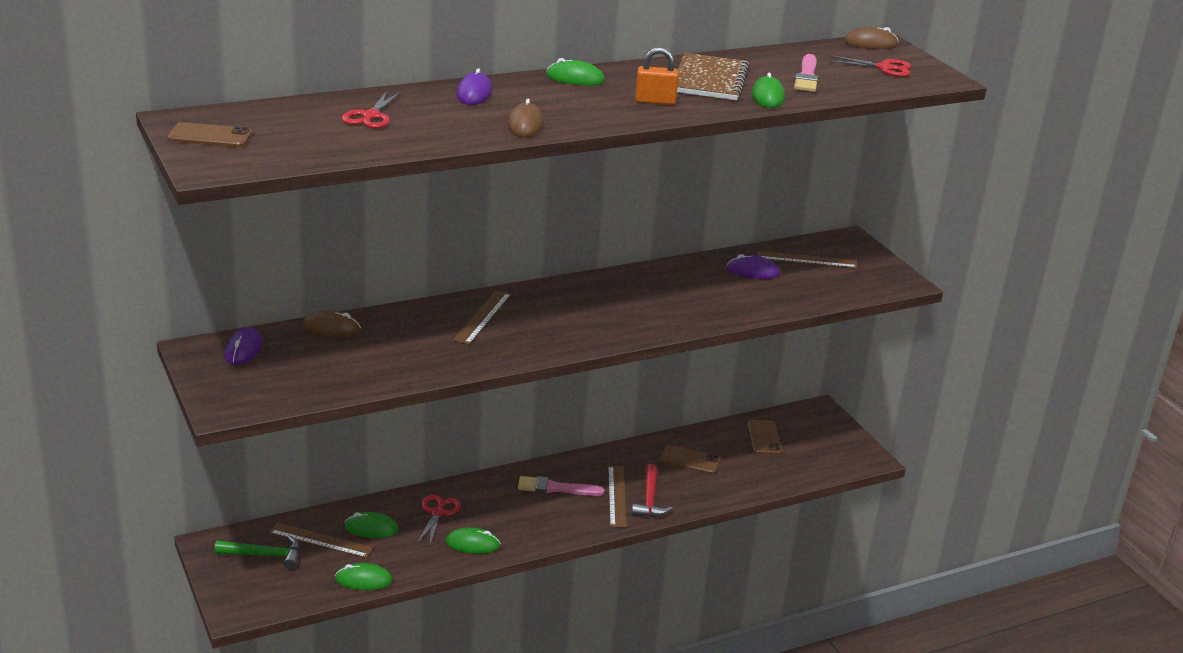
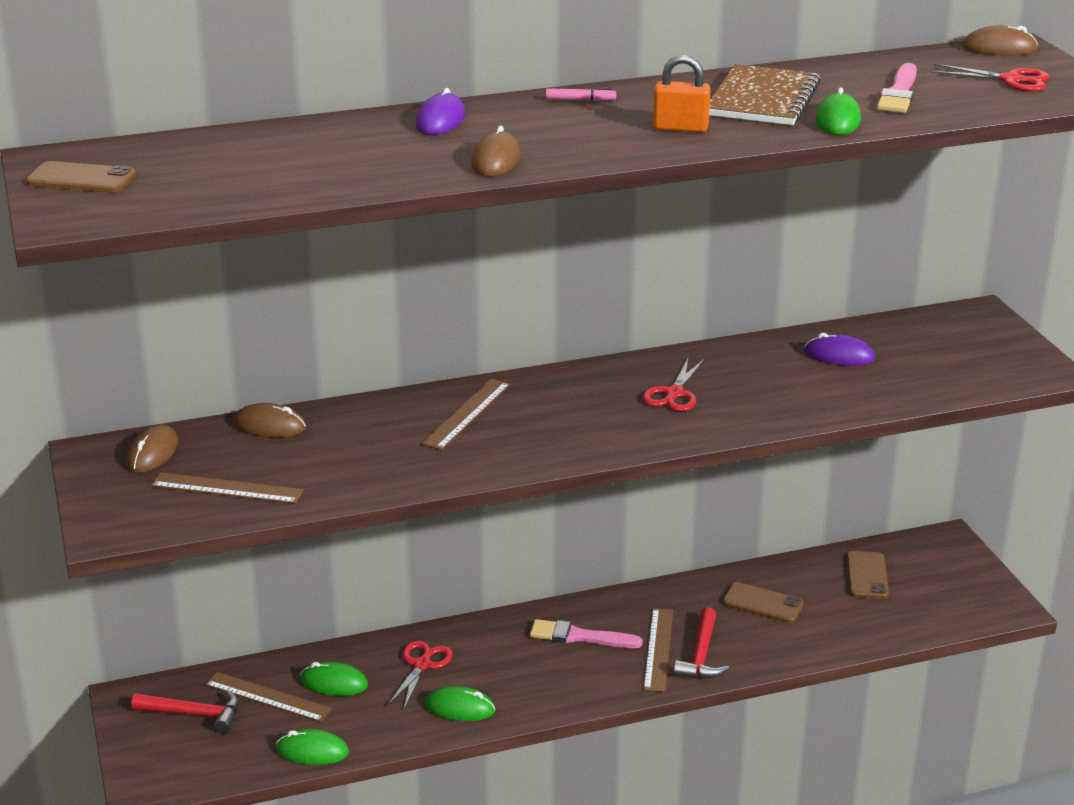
camera: 10 degrees right, 0 degrees up
green hammer [214,535,300,569] -> red hammer [131,689,239,734]
purple mouse [224,327,263,365] -> brown mouse [126,424,178,473]
red scissors [342,91,401,129] -> red scissors moved to [642,358,705,411]
green mouse [546,58,605,86] -> pink marker [546,88,616,101]
brown ruler [758,251,858,268] -> brown ruler moved to [151,472,304,504]

